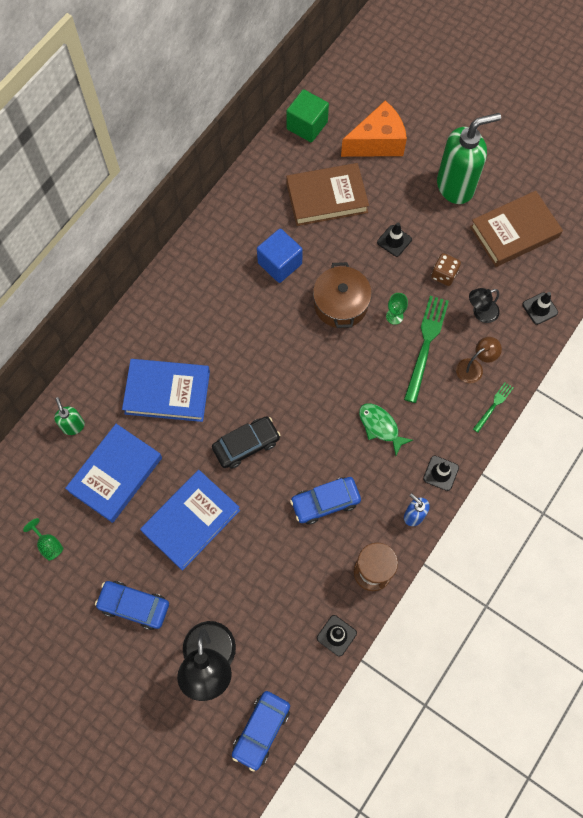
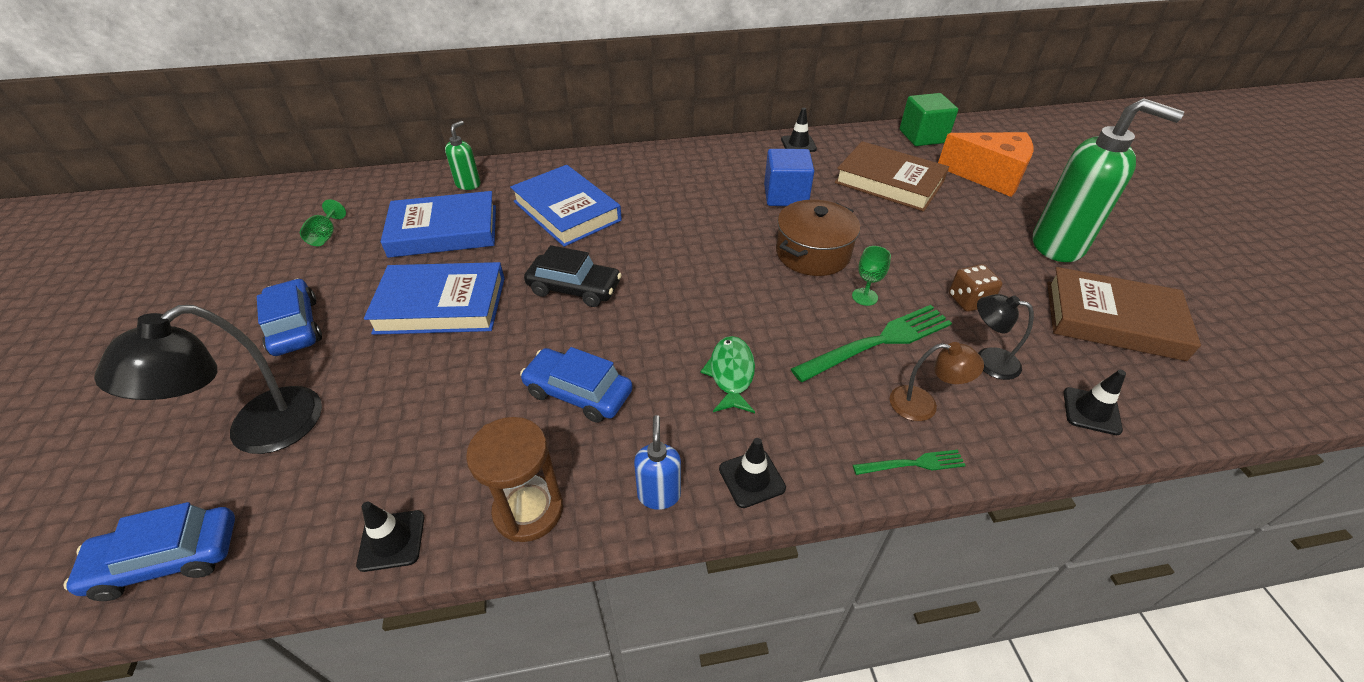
camera: 45 degrees right, 25 degrees down
black traffic cone [377,223,412,257] -> black traffic cone moved to [781,108,817,152]

